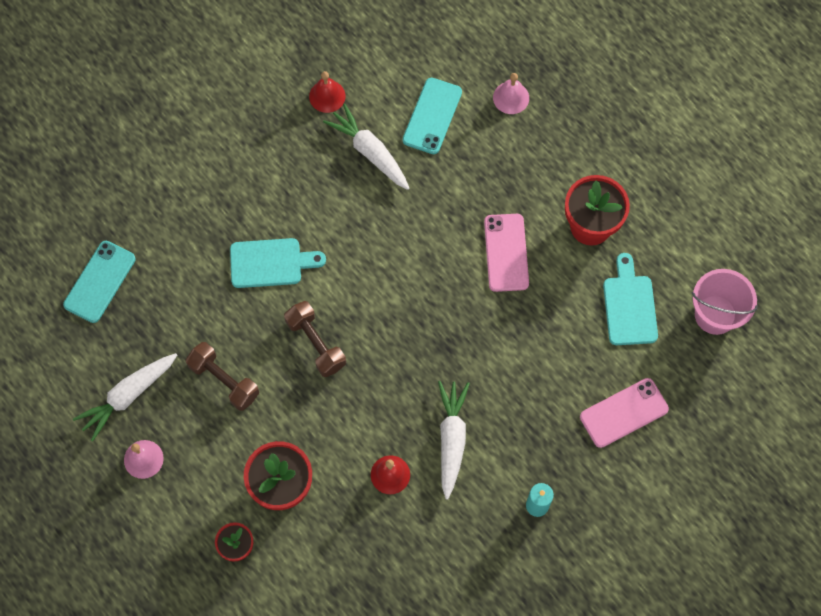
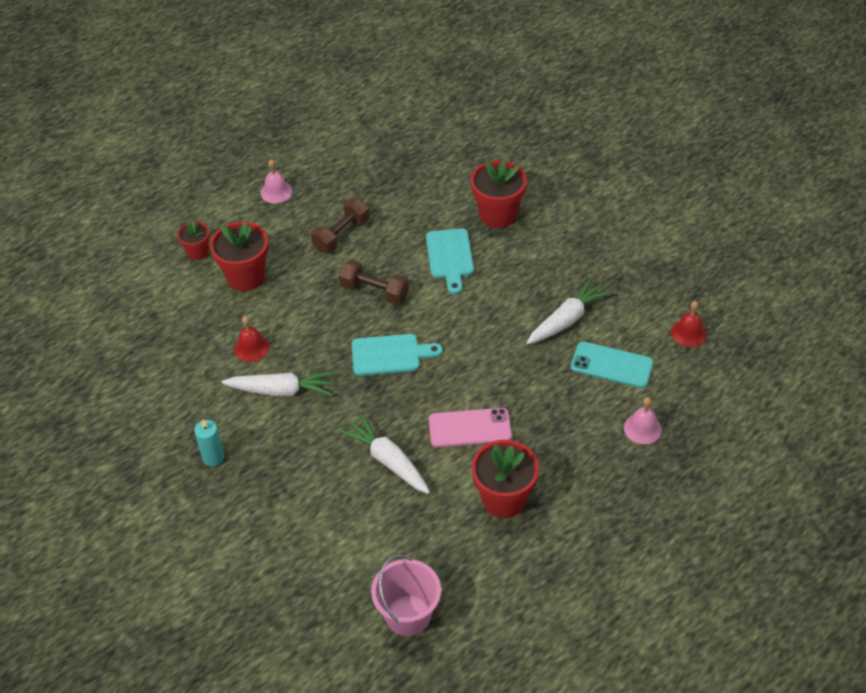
camera: 90 degrees right, 20 degrees down
turquoise phone [63,241,136,323] -> none
white carrot [73,353,177,441] -> white carrot moved to [339,414,430,494]
brown dumbbell [284,301,346,377] -> brown dumbbell turned 60 degrees clockwise [339,260,409,305]
red bell [309,71,346,113] -> red bell moved to [671,301,707,347]
pink phone [580,378,669,448] -> none
turquoise cutting board [603,253,658,345] -> turquoise cutting board moved to [352,334,443,376]
none -> red flower pot [471,160,527,228]

